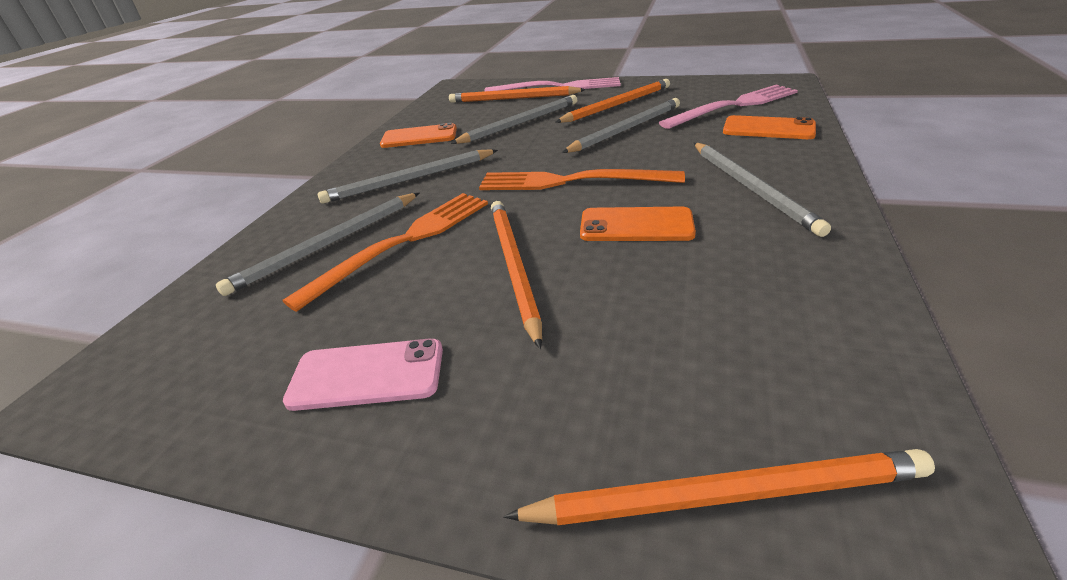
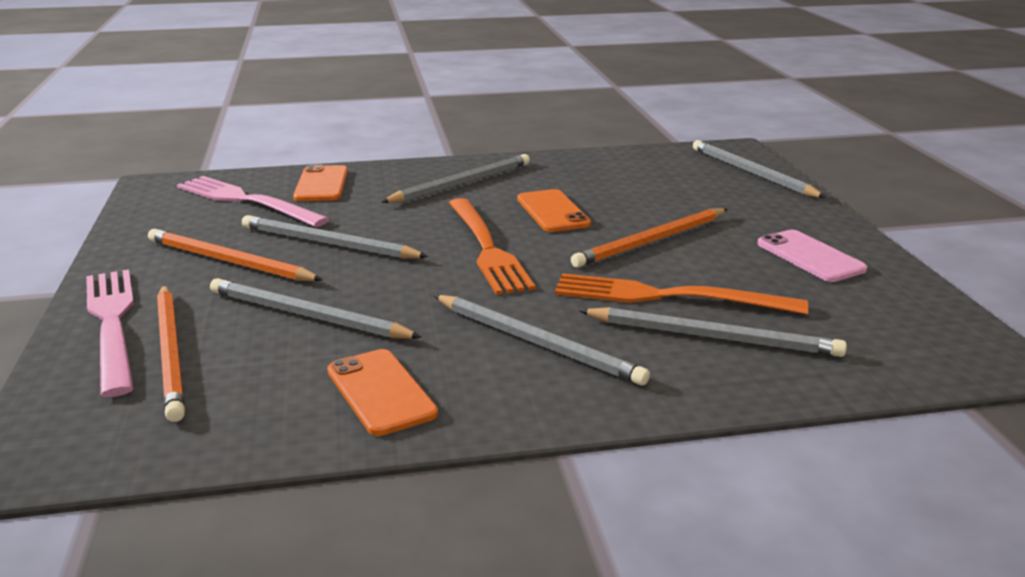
camera: 120 degrees left, 10 degrees down
orange pencil [503,449,935,525] -> grey pencil [693,140,826,198]

